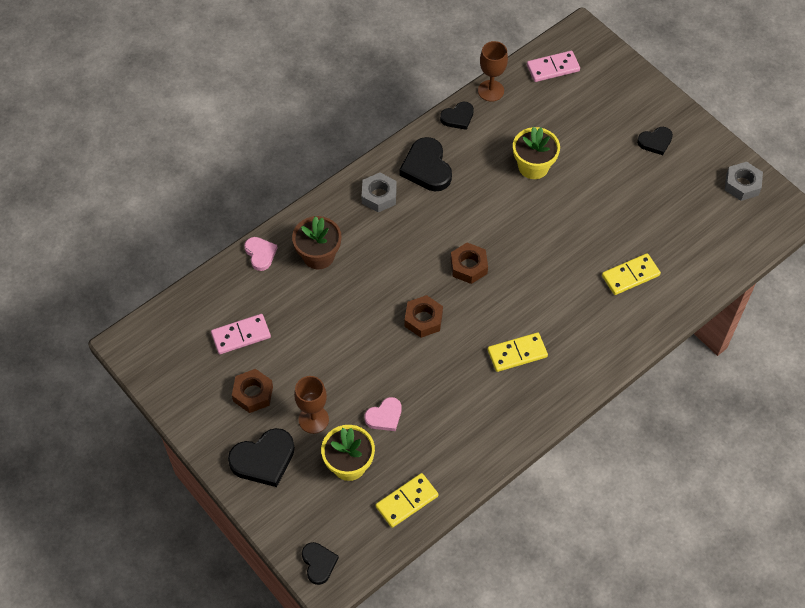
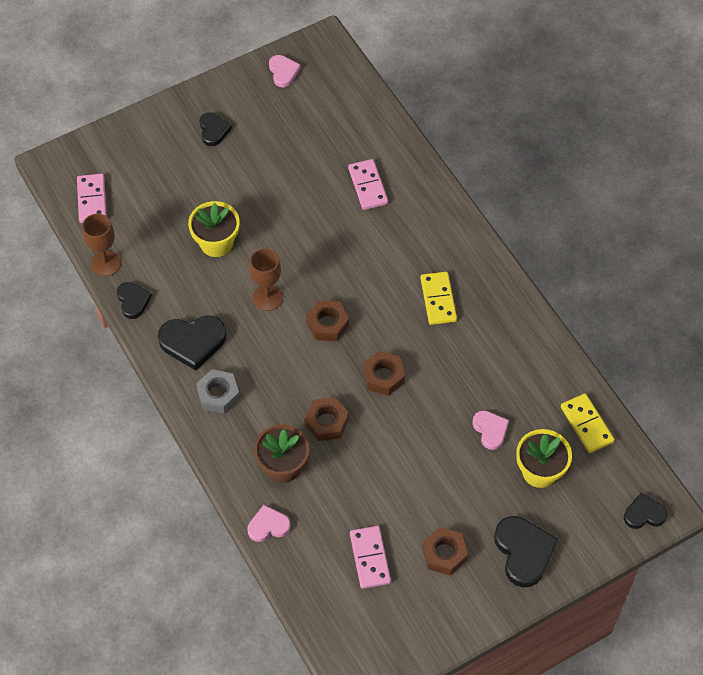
camera: 80 degrees left, 0 degrees up
brown goblet [294,376,329,434] -> brown goblet moved to [249,248,283,311]
yellow domino [602,253,661,295] -> pink domino [348,159,388,210]
grey nut [725,162,763,201] -> pink heart [269,55,301,87]
none -> brown nut [304,397,349,441]

